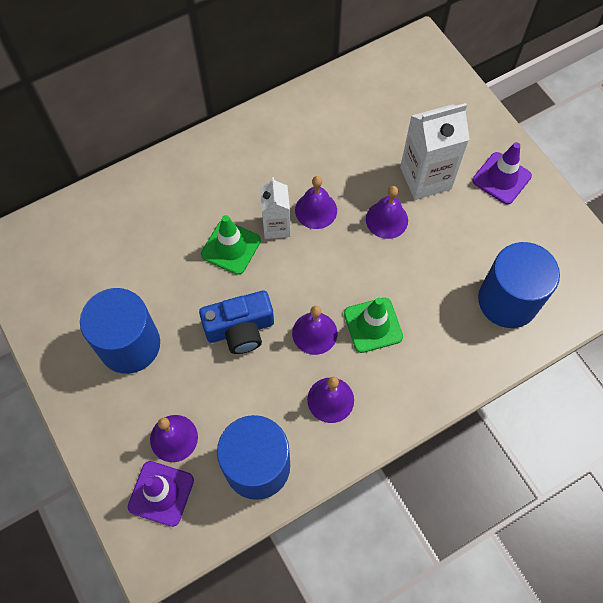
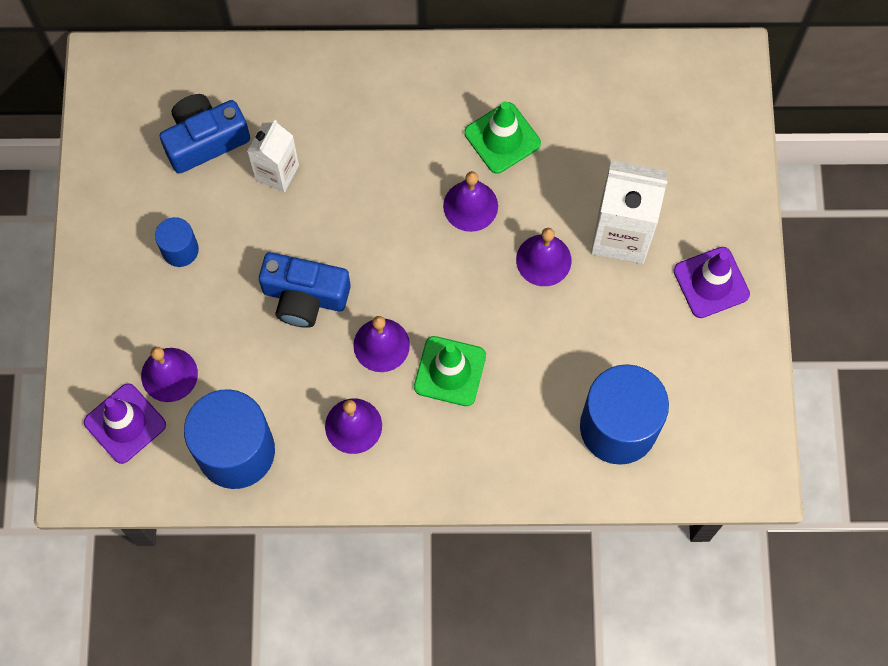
camera: 30 degrees right, 5 degrees up
blue cylinder [80,288,160,374] -> blue cylinder [155,217,199,267], size x0.49
green traffic cone [201,215,261,275] -> green traffic cone moved to [464,101,541,174]
white carton [260,177,291,239] -> white carton moved to [247,120,299,193]
none -> blue camera [160,94,250,174]

